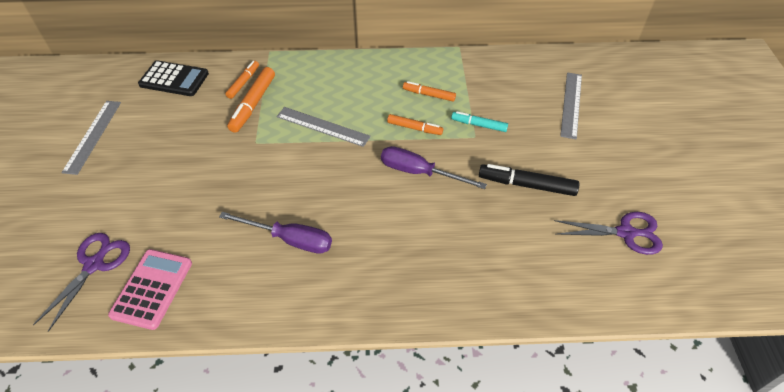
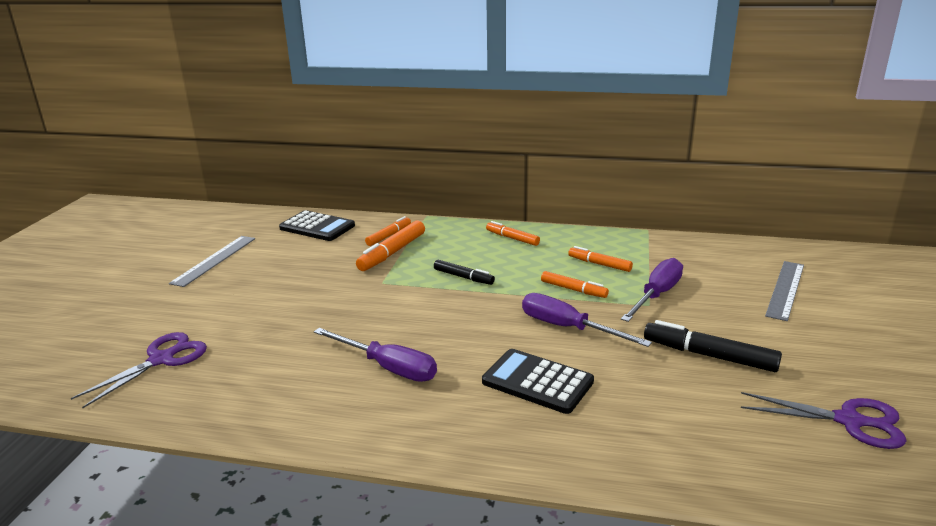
camera: 15 degrees right, 25 degrees down
pink calculator [108,249,192,330] -> none
grey ruler [276,107,371,147] -> black marker [434,260,495,285]
turquoise marker [451,111,508,132] -> purple screwdriver [621,258,683,322]
none -> black calculator [482,349,594,414]
none -> orange marker [486,221,540,246]

